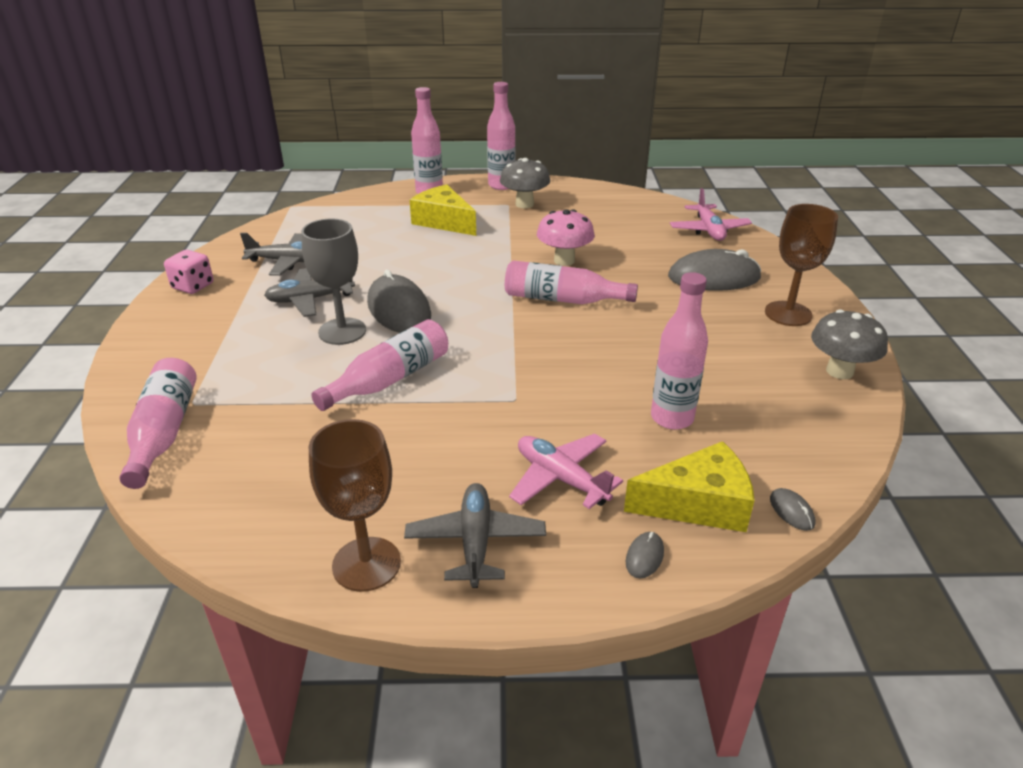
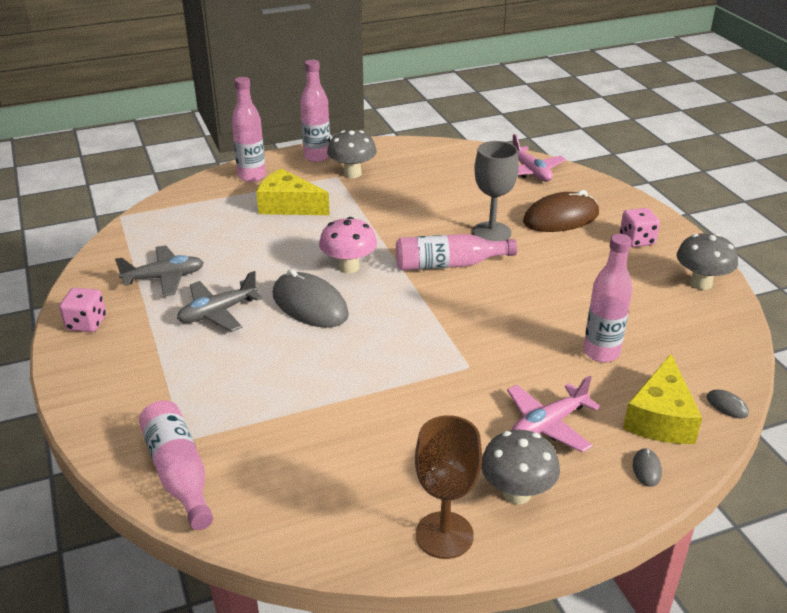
camera: 20 degrees left, 0 degrees up
grey goblet [301,219,366,345] -> grey goblet moved to [472,141,519,241]
pink bottle [311,319,448,411] -> none
grey plane [404,483,546,588] -> grey mushroom [481,430,560,504]
pink plane [509,433,623,509] -> pink plane turned 60 degrees counterclockwise [507,376,600,453]
pink mushroom [537,209,595,266] -> pink mushroom moved to [319,217,377,273]
yellow cheese [624,441,755,532] -> yellow cheese turned 135 degrees clockwise [623,354,702,444]
grey mouse [668,249,761,291] -> brown mouse [523,190,599,232]
brown goblet [765,204,838,326] -> pink dice [620,208,660,247]

